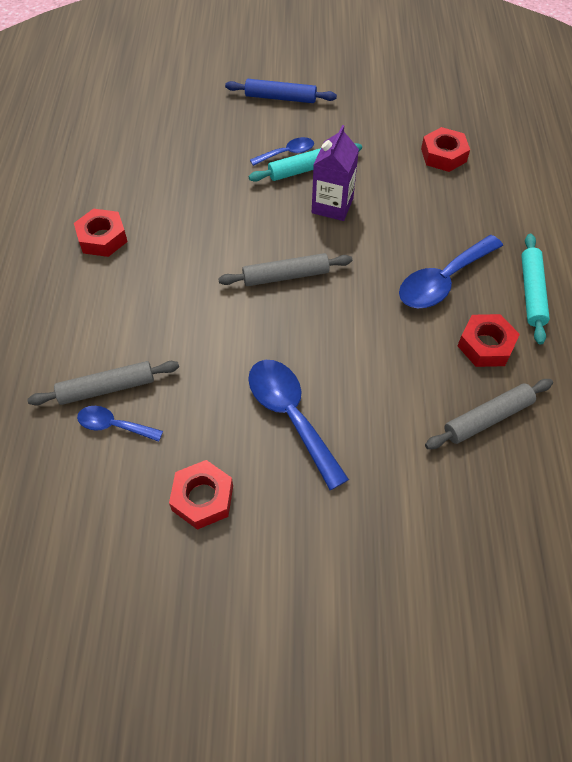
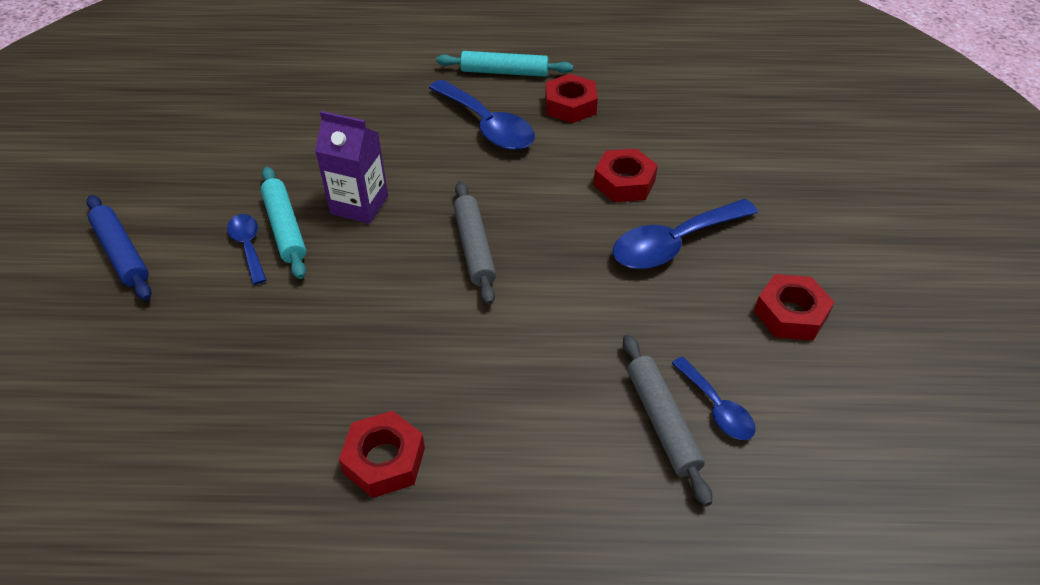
camera: 90 degrees left, 10 degrees down
blue spoon [77,406,163,442] -> blue spoon turned 45 degrees counterclockwise [672,357,756,440]
blue rolling pin [225,79,337,103] -> blue rolling pin turned 45 degrees counterclockwise [87,195,152,300]
red nut [421,127,470,172] -> red nut moved to [594,148,658,202]
grey rolling pin [425,379,553,449] -> none

